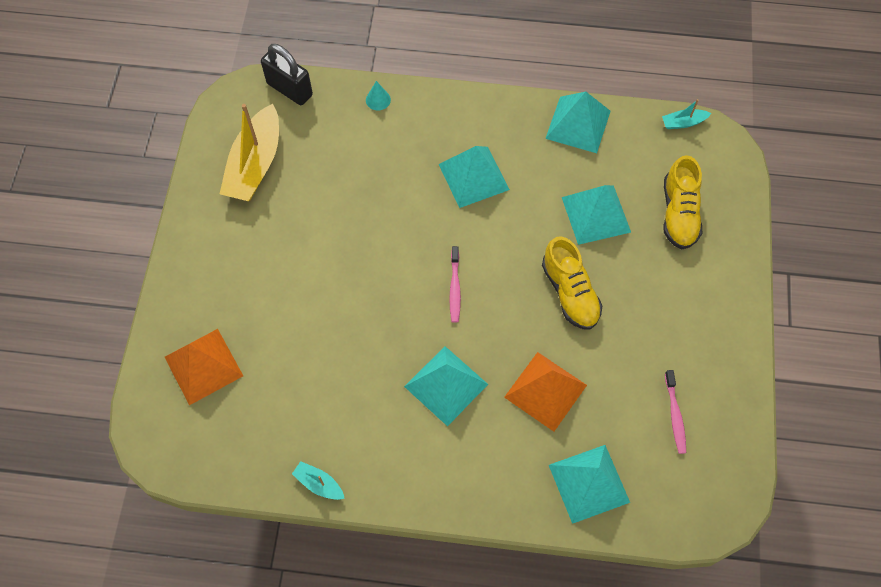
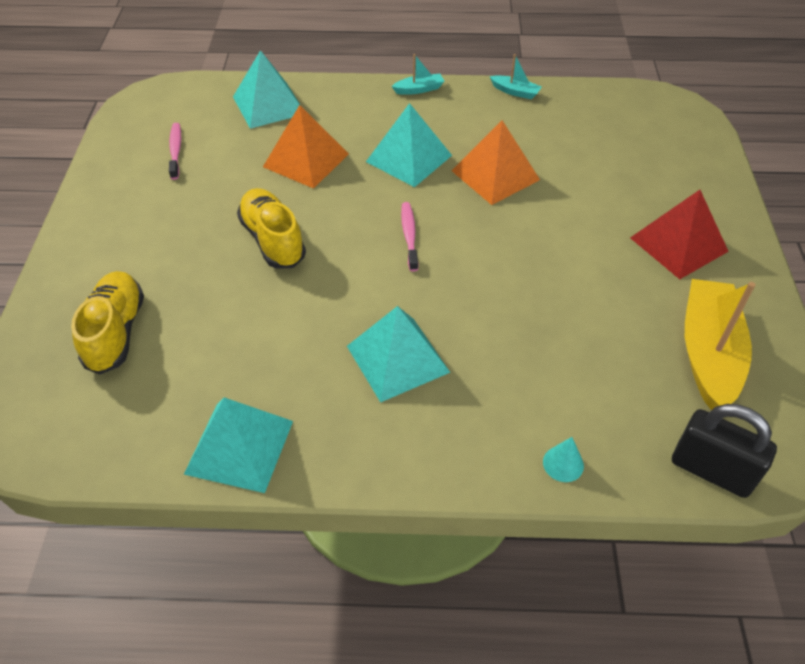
camera: 175 degrees right, 15 degrees down
orange pyramid [165,329,243,405] -> orange pyramid moved to [452,120,540,205]
turquoise pyramid [562,185,631,245] -> none
turquoise boat [662,99,712,129] -> turquoise boat moved to [391,54,444,95]
none -> red pyramid [630,190,729,279]

